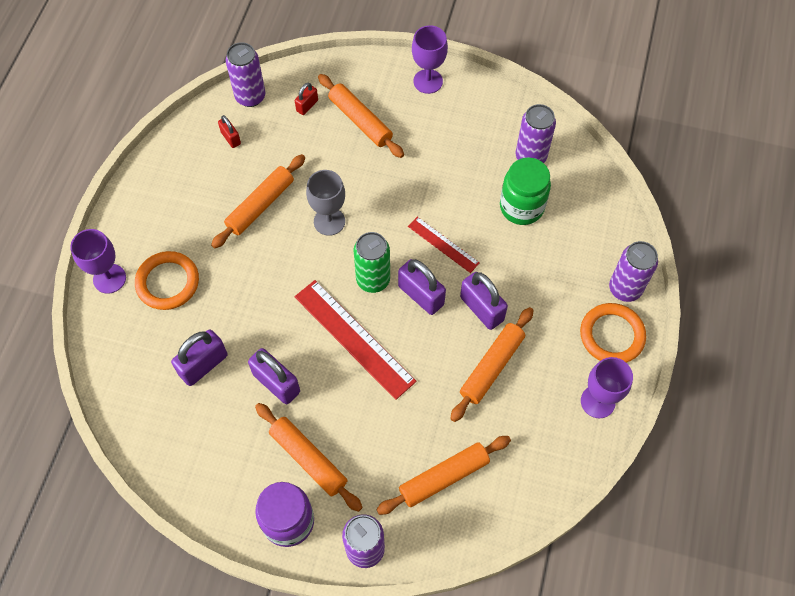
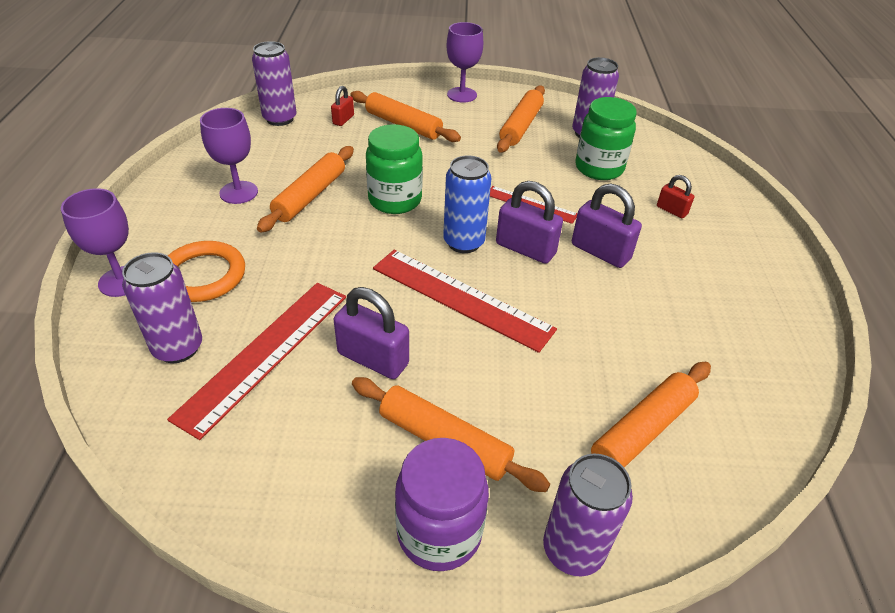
camera: 15 degrees left, 20 degrees down
purple padlock [171,330,228,386] -> red ruler [167,283,346,440]
red padlock [218,115,241,148] -> red padlock moved to [657,175,694,218]
grey goblet [306,170,345,236] -> green jar [366,124,423,214]
green can [354,232,390,293] -> blue can [443,156,491,253]
orange rolling pin [450,307,534,422] -> orange rolling pin moved to [497,85,545,153]
orange ring [580,303,646,363] -> none
purple goblet [581,357,633,418] -> purple goblet moved to [200,108,258,204]
purple can [609,241,658,302] -> purple can moved to [122,252,202,363]

